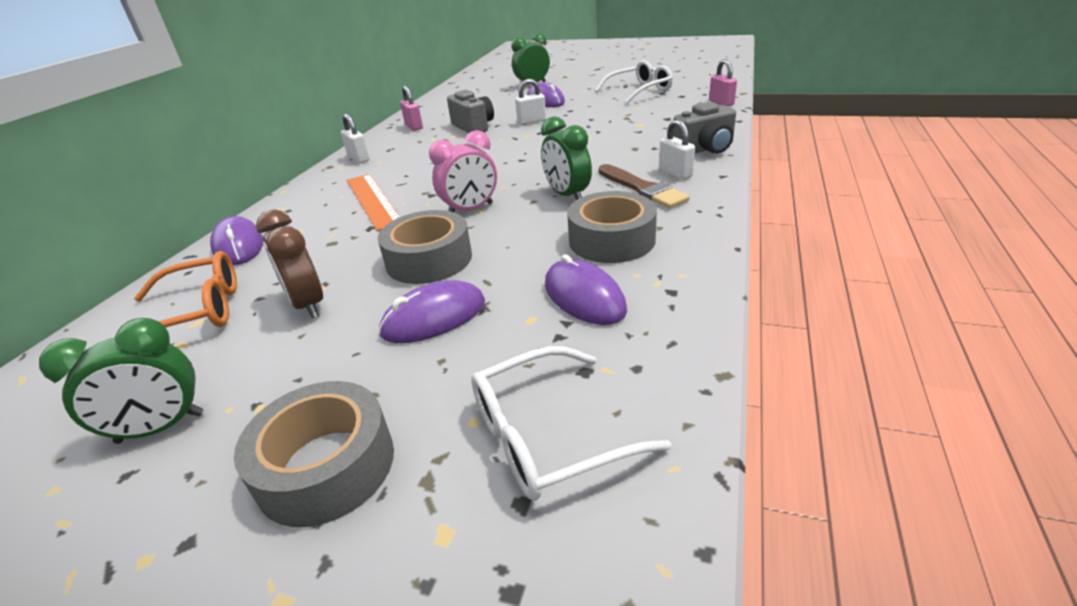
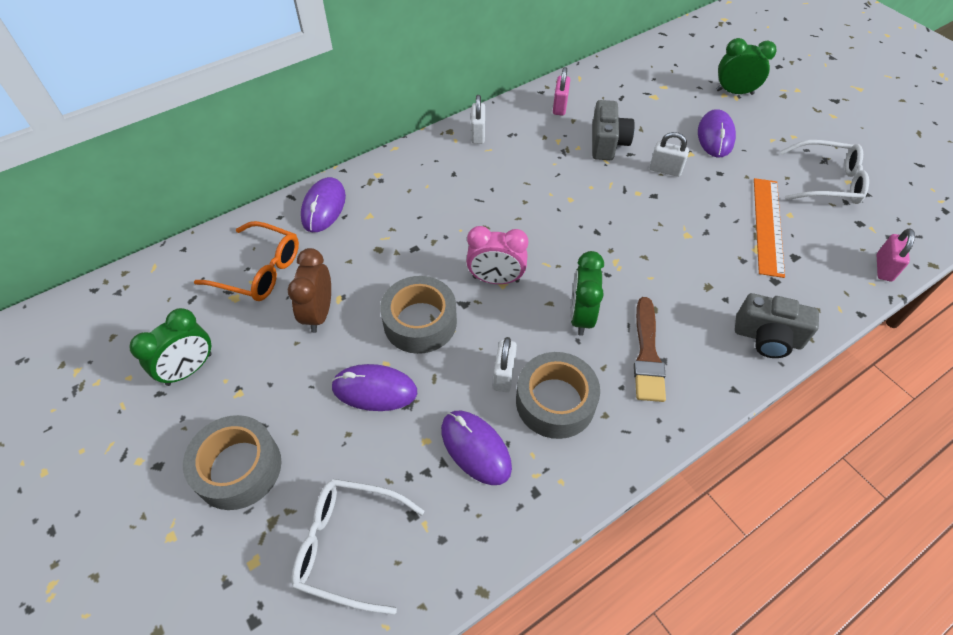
camera: 35 degrees right, 20 degrees up
green clock [39,318,203,444] -> green clock turned 60 degrees counterclockwise [129,308,212,386]
orange ruler [347,174,400,231] -> orange ruler moved to [754,178,785,278]
purple mouse [545,254,627,325] -> purple mouse turned 45 degrees counterclockwise [441,411,512,485]
white padlock [659,120,695,180] -> white padlock moved to [493,337,517,392]

